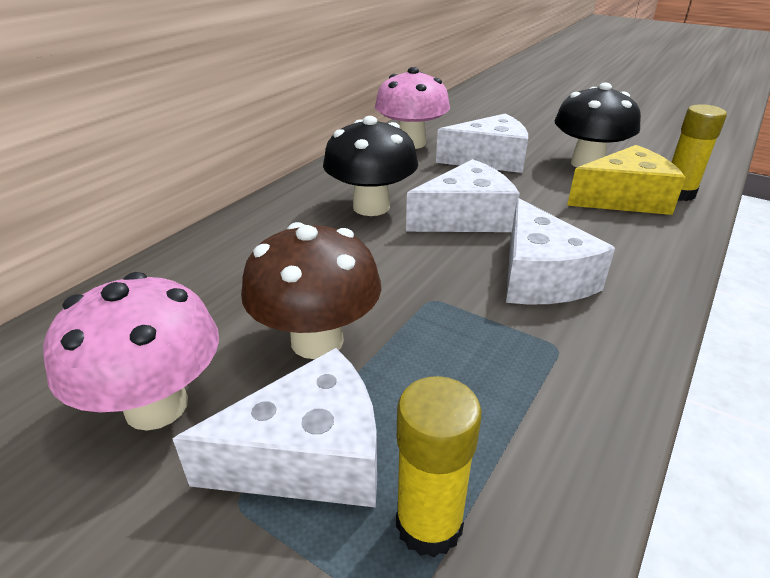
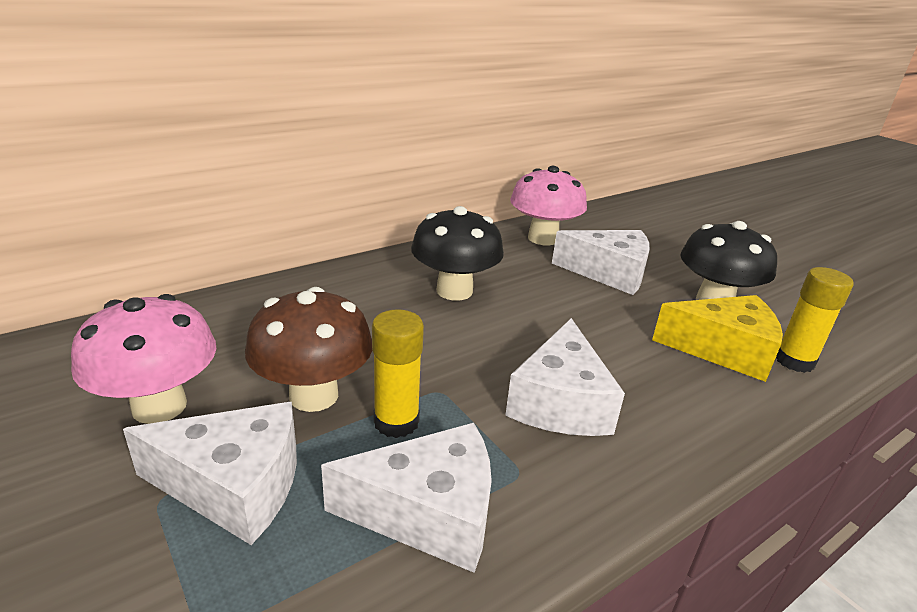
camera: 20 degrees right, 5 degrees down
yellow glue stick [396,376,482,557] -> yellow glue stick moved to [372,309,424,438]
white cheese [406,159,520,232] -> white cheese moved to [321,423,492,573]

